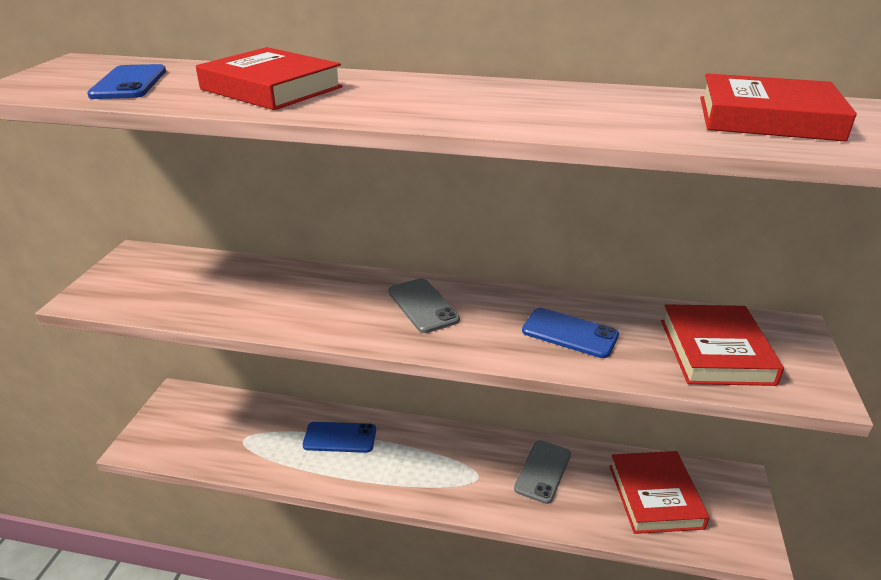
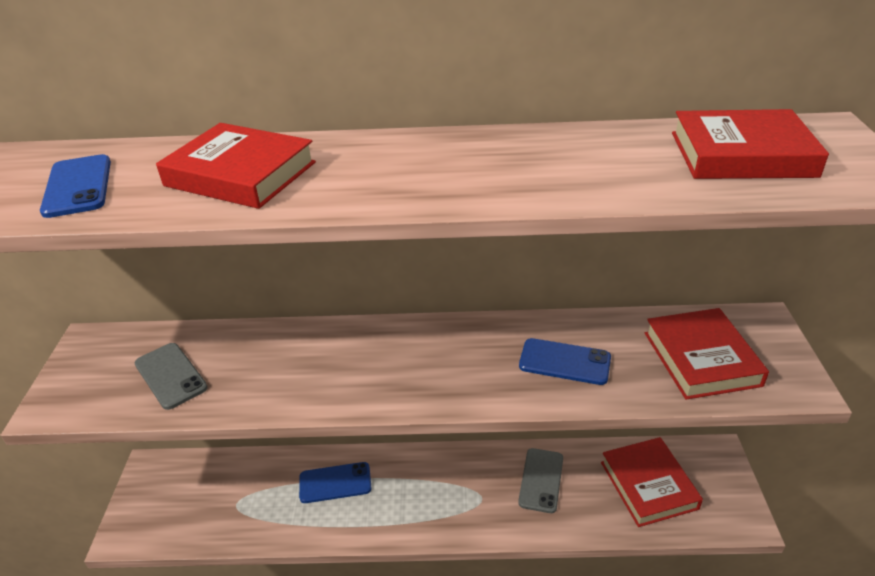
camera: 10 degrees left, 5 degrees up
grey phone [388,278,460,333] -> grey phone moved to [135,343,207,410]

